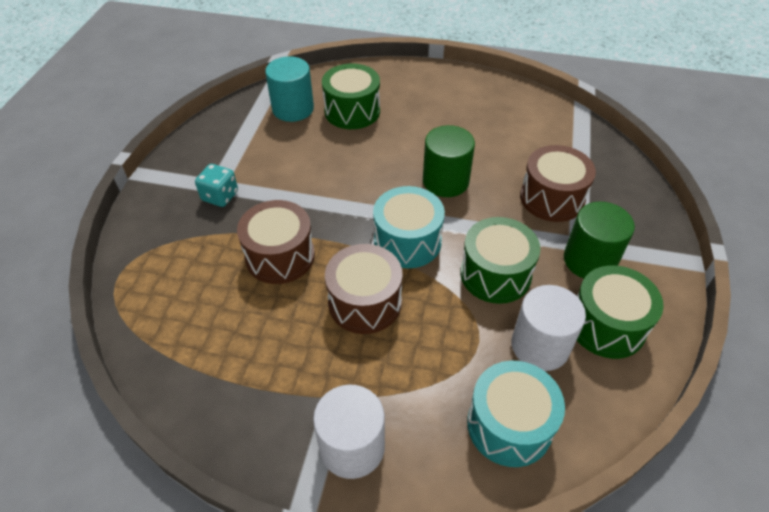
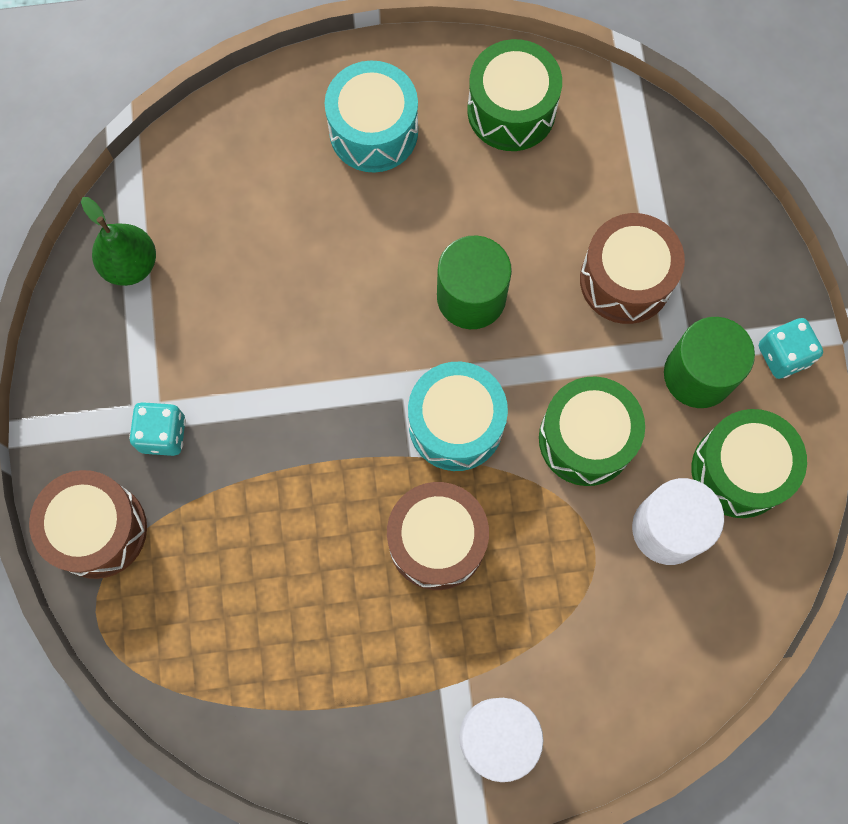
camera: 20 degrees left, 25 degrees up
brown drum [237,200,315,284] -> brown drum moved to [29,470,147,579]
turquoise cylinder [265,56,314,122] -> none
green drum [322,64,380,129] -> green drum moved to [467,39,562,151]
turquoise drum [467,361,565,467] -> turquoise drum moved to [325,60,418,173]
none -> green pear [81,197,156,286]
none -> turquoise dice [759,318,823,379]

